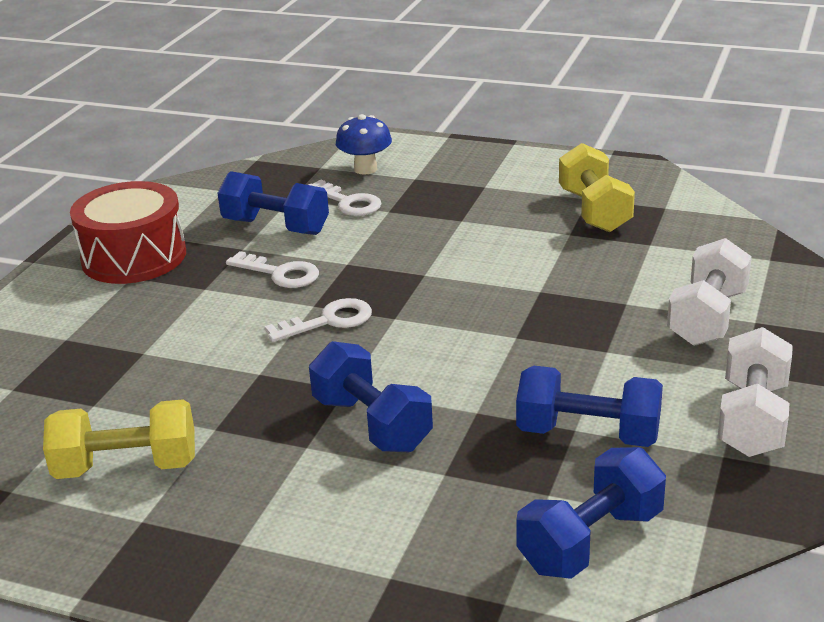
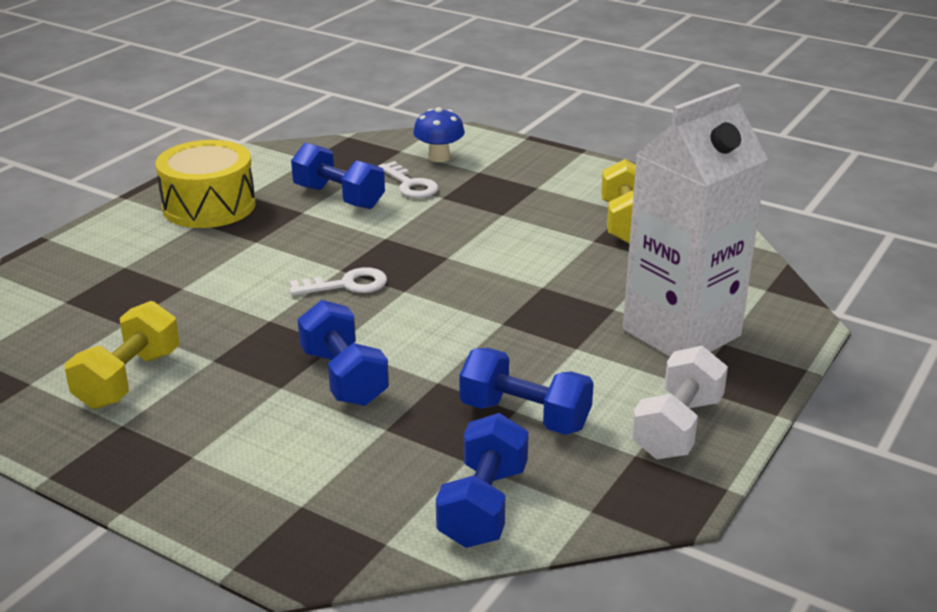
camera: 10 degrees right, 0 degrees up
yellow dumbbell [43,399,195,479] -> yellow dumbbell turned 75 degrees counterclockwise [65,301,180,409]
red drum [70,181,186,284] -> yellow drum [155,140,256,228]
white key [226,251,319,288] -> none
blue dumbbell [516,447,666,579] -> blue dumbbell turned 45 degrees counterclockwise [436,413,529,548]
white dumbbell [667,238,752,346] -> white carton [623,84,768,357]

